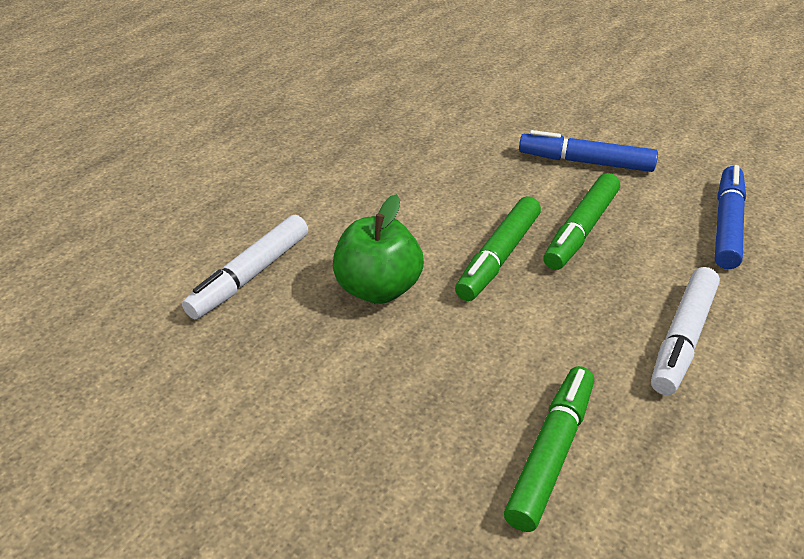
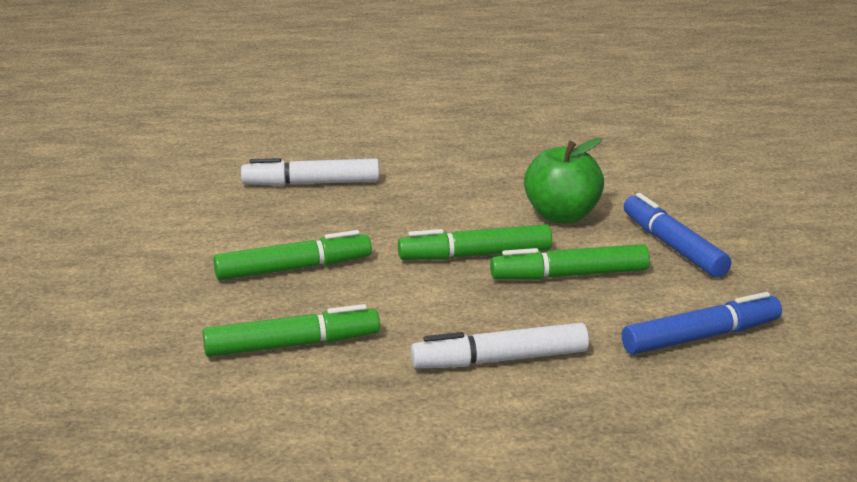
camera: 50 degrees right, 15 degrees down
green apple [333,194,424,304] -> green apple moved to [524,138,604,223]
none -> green marker [213,230,372,280]

